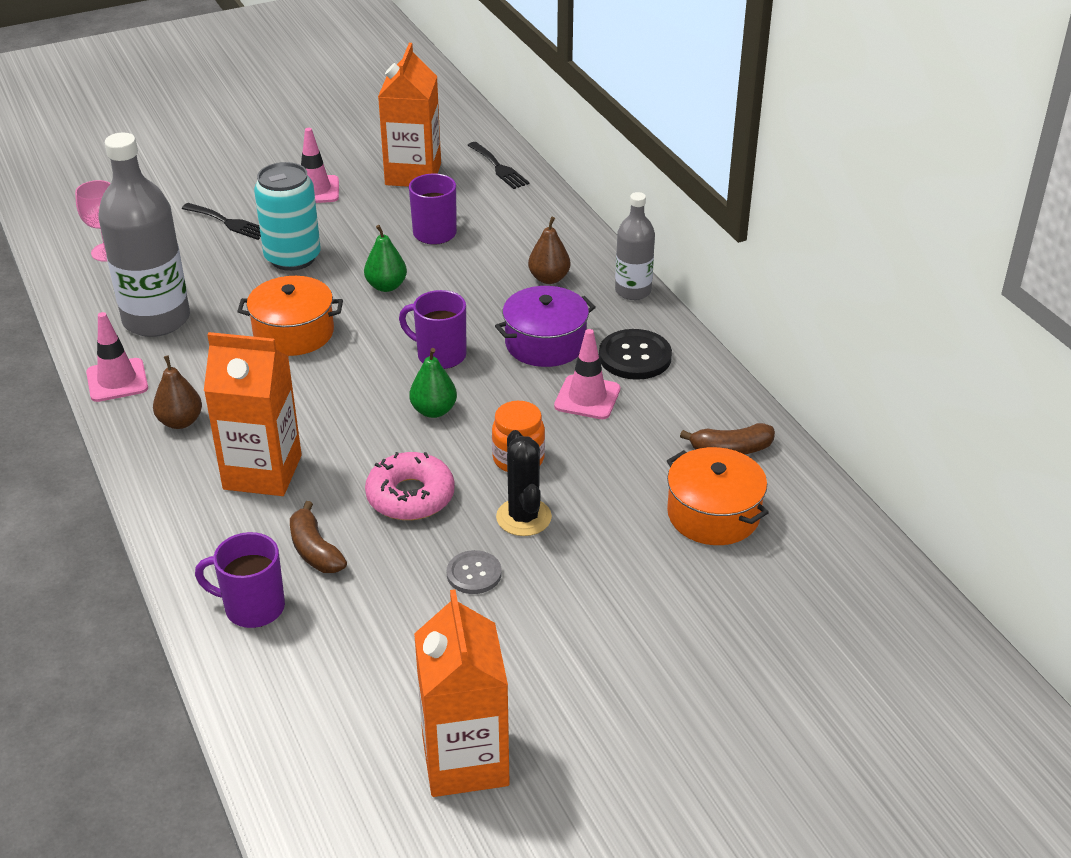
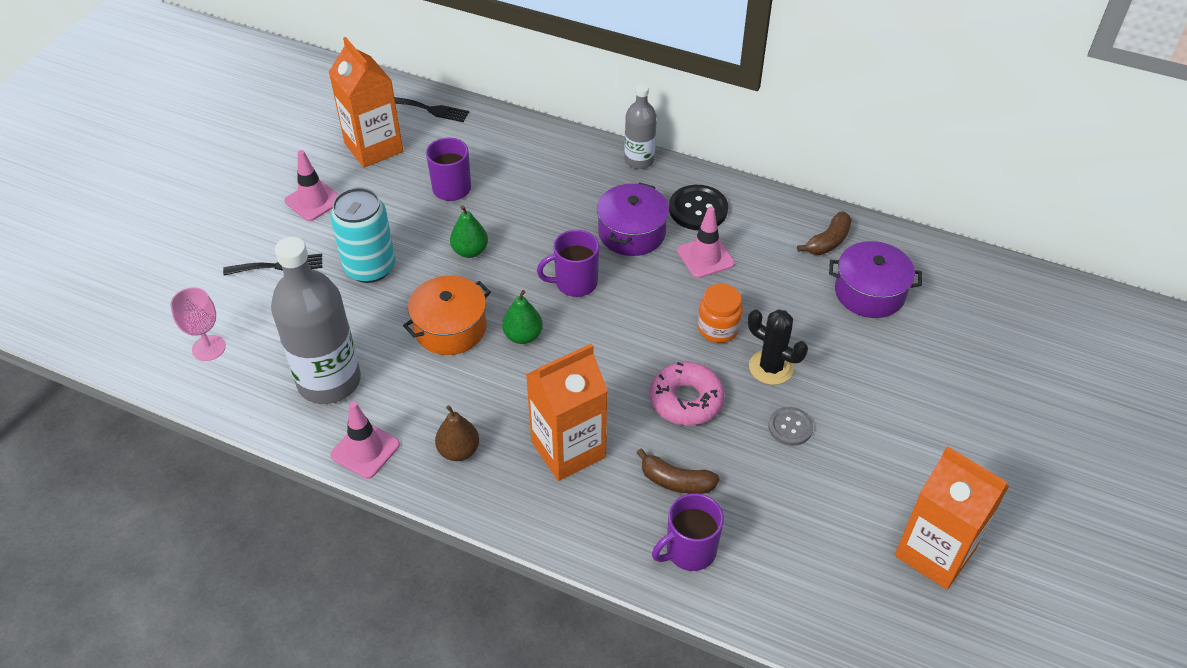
camera: 40 degrees left, 10 degrees up
green pear [410,348,457,418] -> green pear moved to [502,290,543,344]
brown pear [528,217,570,284] -> none
orange pot [667,447,769,545] -> purple pot [829,241,922,318]

